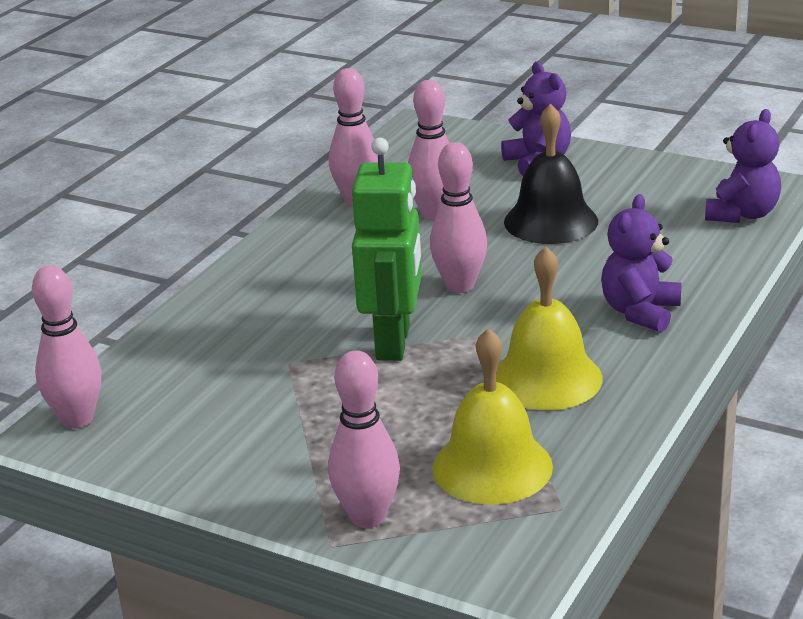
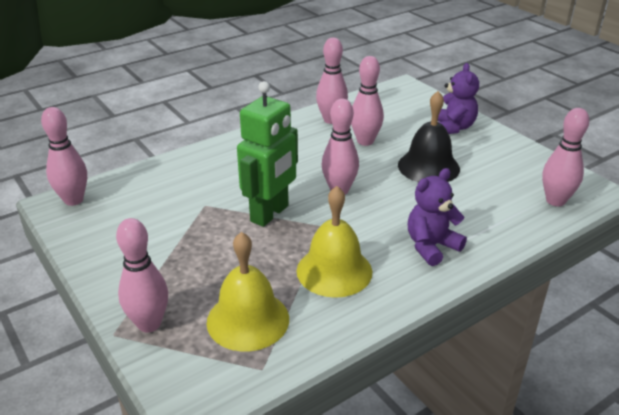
camera: 25 degrees right, 5 degrees up
purple teddy bear [705,109,781,223] -> pink bowling pin [542,108,589,207]

